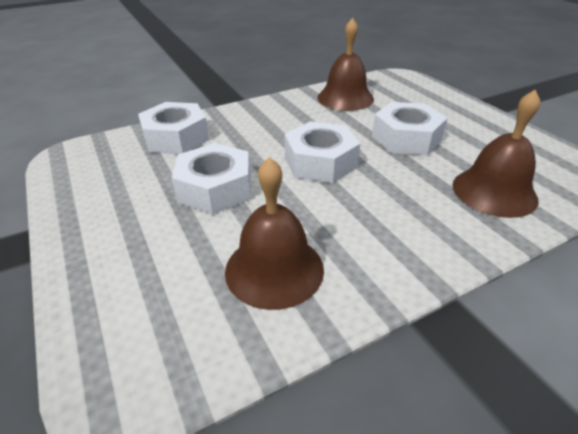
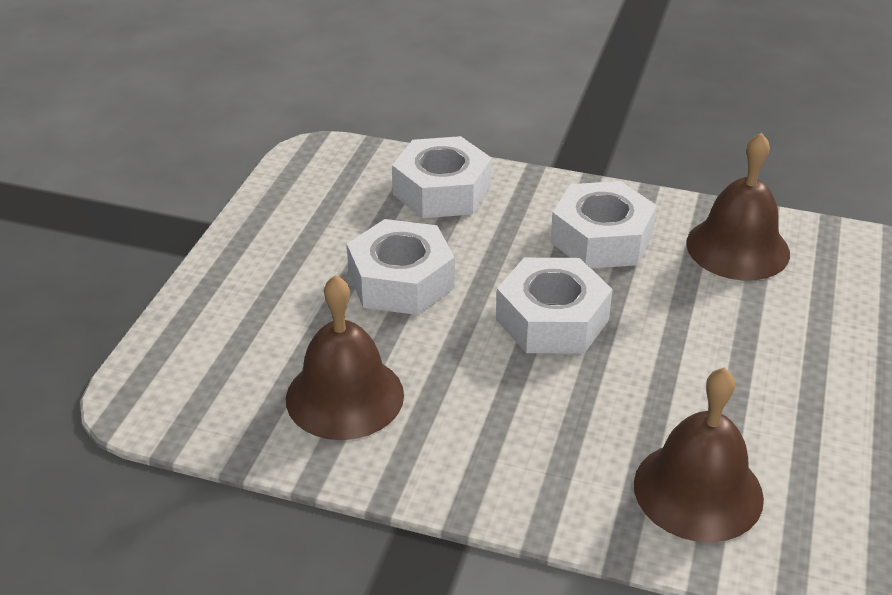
camera: 45 degrees right, 0 degrees up
white nut [372,102,447,155] -> white nut moved to [550,181,657,269]

